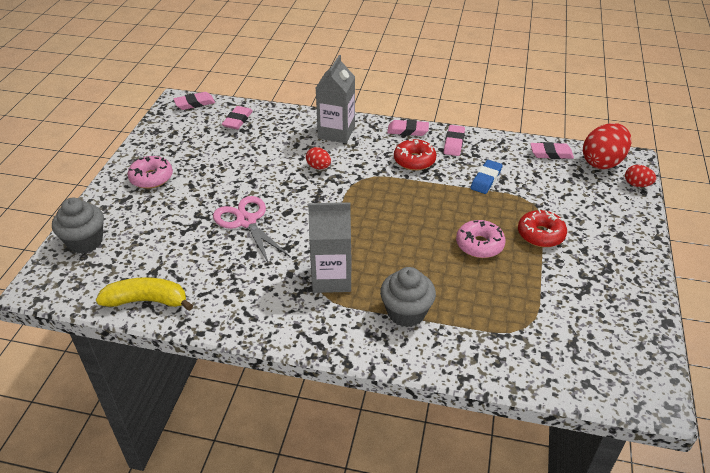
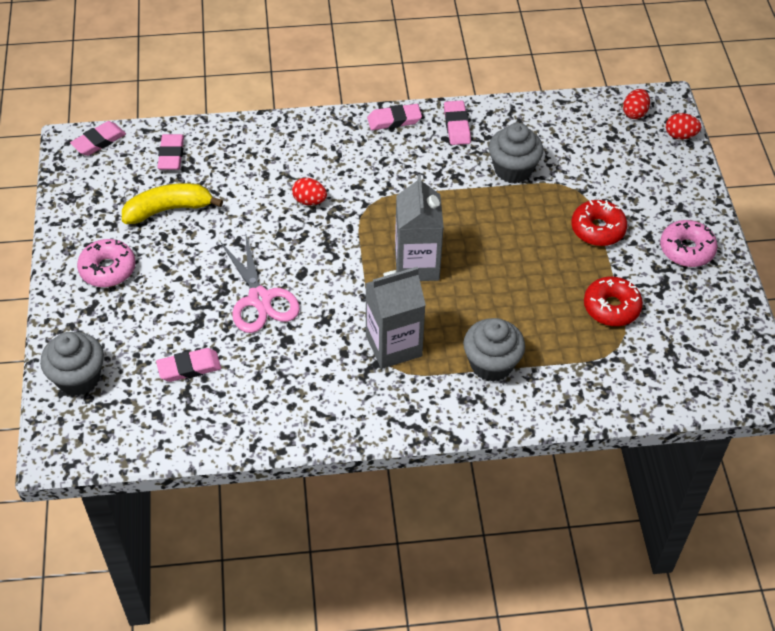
camera: 20 degrees left, 10 degrees up
yellow banana [96,277,193,311] -> yellow banana moved to [122,183,223,224]
pink scissors [213,196,290,264] -> pink scissors turned 150 degrees counterclockwise [220,236,300,333]
grey carton [316,55,355,143] -> grey carton moved to [395,174,444,281]
red donut [394,139,436,171] -> red donut moved to [584,276,643,326]
pink donut [456,220,506,258] -> pink donut moved to [660,220,718,267]
blue eraser [471,160,502,194] -> grey cupcake [489,123,543,184]
pink eraser [530,142,574,159] -> pink eraser moved to [156,348,221,382]
red egg [583,123,631,169] -> red egg [623,89,650,119], size x0.51

